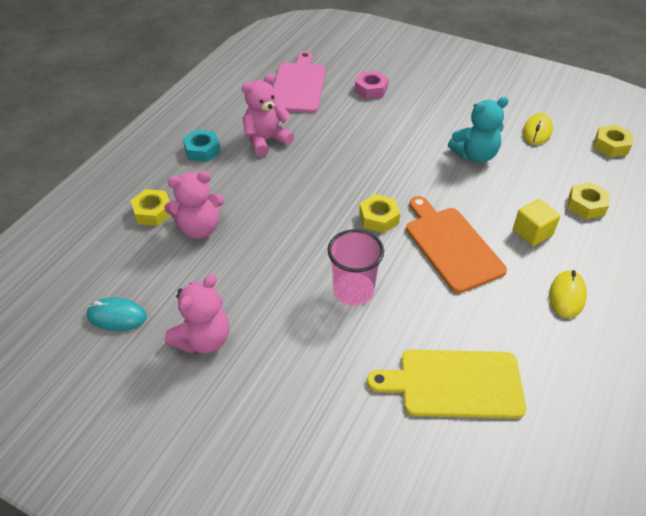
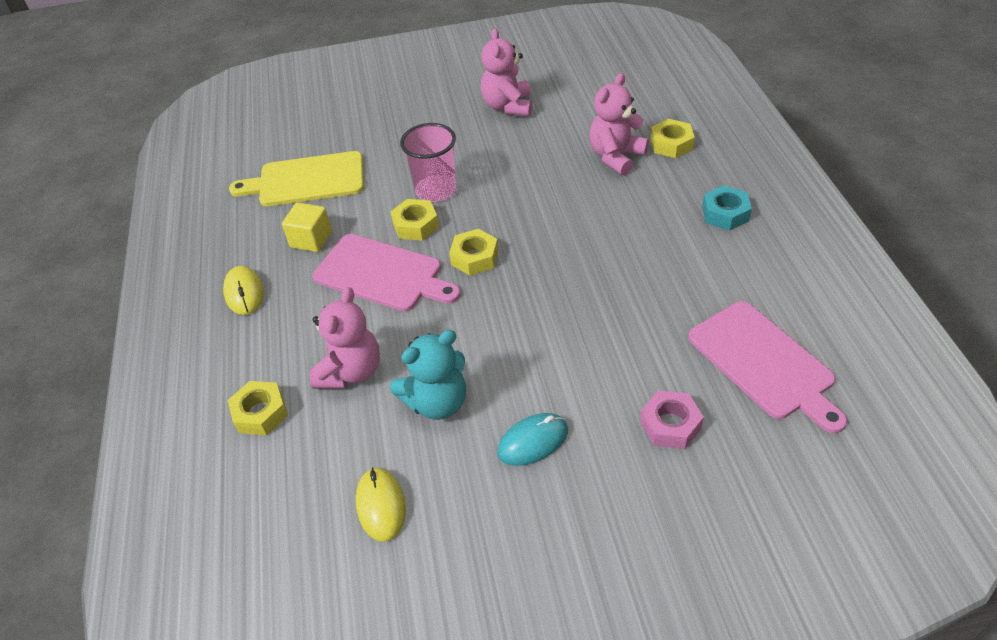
camera: 145 degrees right, 0 degrees up
turquoise mouse [86,297,147,331] -> turquoise mouse moved to [497,413,568,466]
pink teddy bear [242,74,294,157] -> pink teddy bear moved to [310,287,380,389]
yellow cutting board [367,350,526,419] -> yellow cutting board turned 150 degrees counterclockwise [229,151,364,206]
orange cutting board [406,196,507,293] -> pink cutting board [312,234,461,311]
turquoise teddy bear [448,97,509,163] -> turquoise teddy bear turned 150 degrees counterclockwise [390,330,466,420]
yellow cube [513,199,560,246] -> yellow cube moved to [282,203,332,252]
yellow nut [594,125,633,157] -> yellow nut moved to [391,199,439,241]

